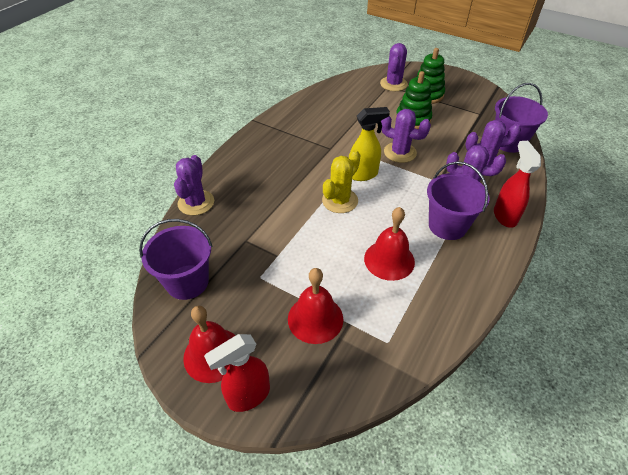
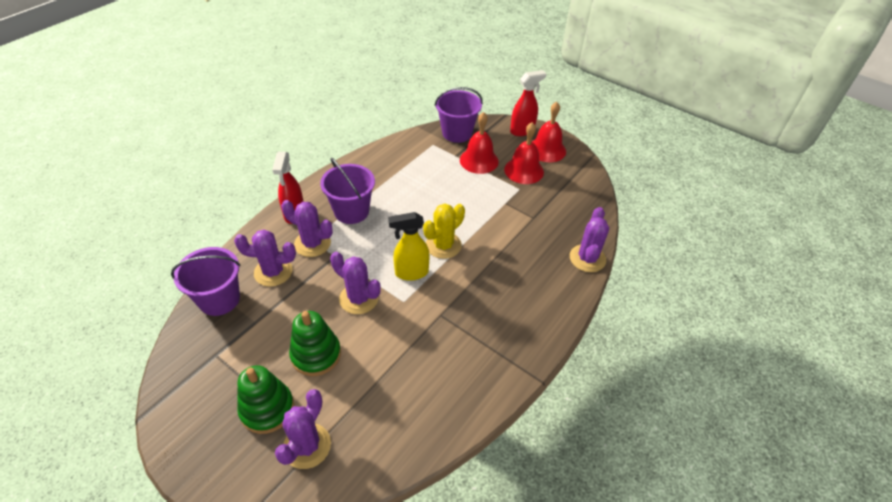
camera: 175 degrees left, 0 degrees up
purple bucket [139,219,212,300] -> purple bucket moved to [435,87,483,143]
red bell [364,207,415,281] -> red bell moved to [504,122,544,184]

